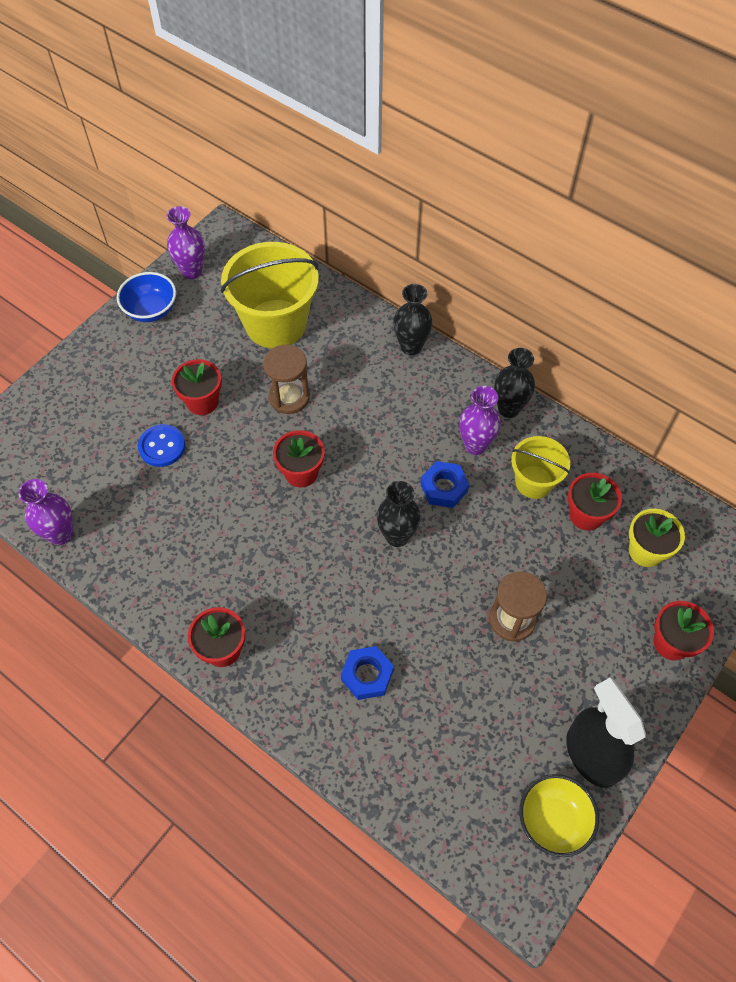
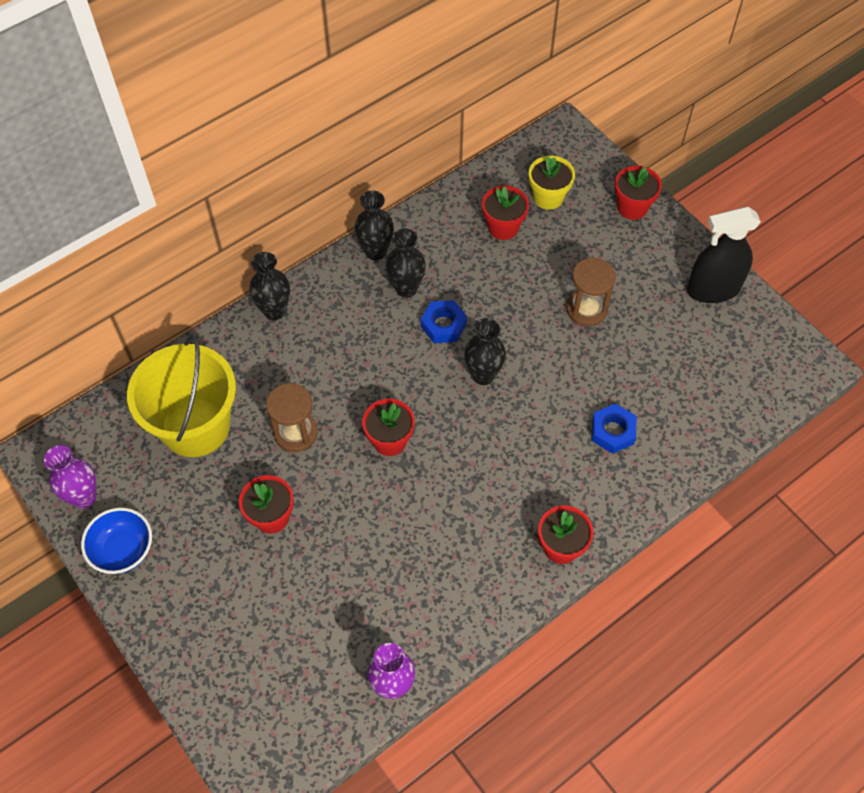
camera: 75 degrees left, 0 degrees up
blue button [138,424,185,467] -> none
purple vase [459,386,501,455] -> black vase [386,229,426,298]
yellow bucket [511,436,570,499] -> none
yellow bowl [519,774,599,857] -> none

